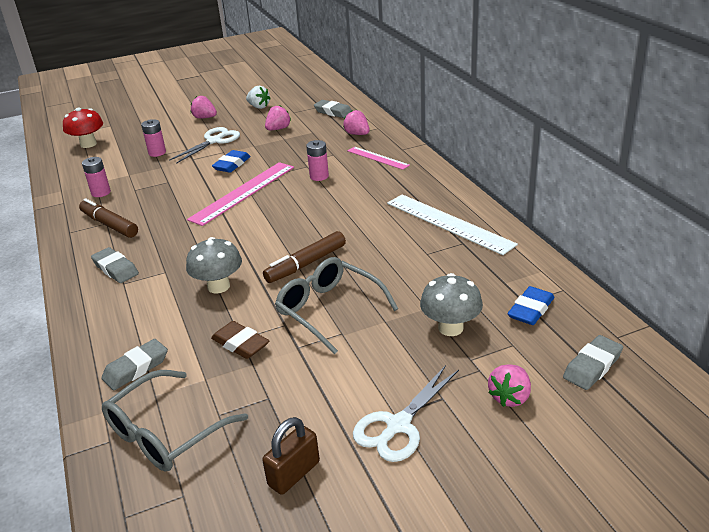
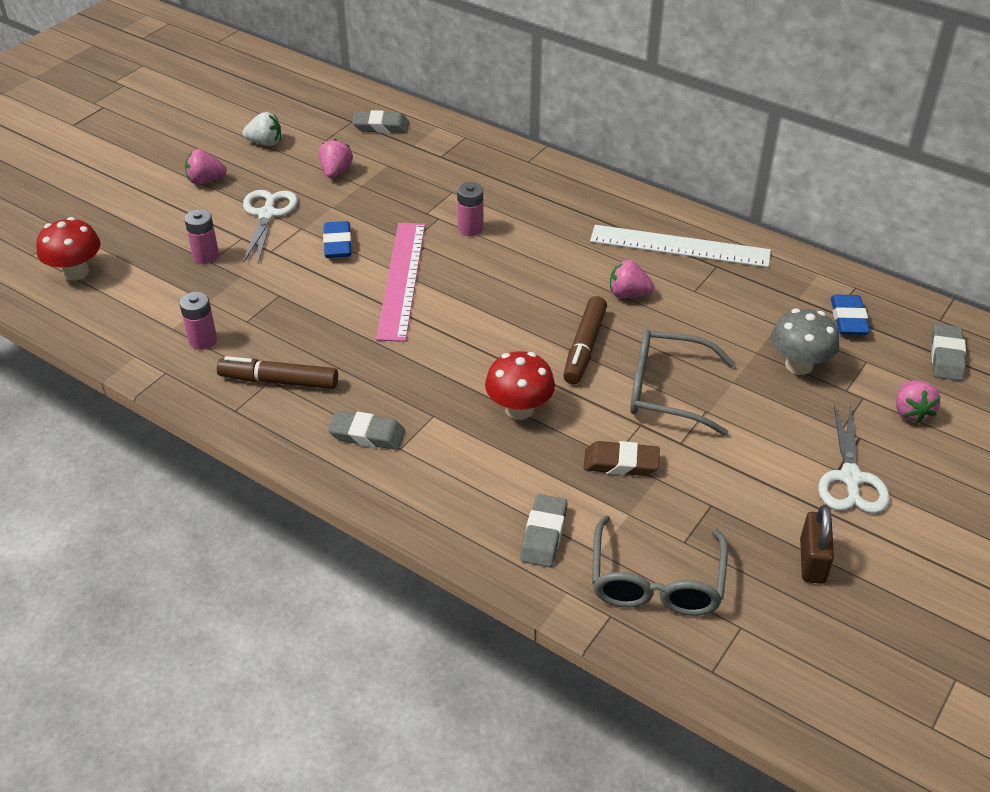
camera: 35 degrees left, 10 degrees up
grey mushroom [186,237,242,294] -> red mushroom [485,351,555,420]
pink strawberry [343,110,370,135] -> pink strawberry moved to [610,260,655,298]
pink ruler [347,147,410,170] -> none

